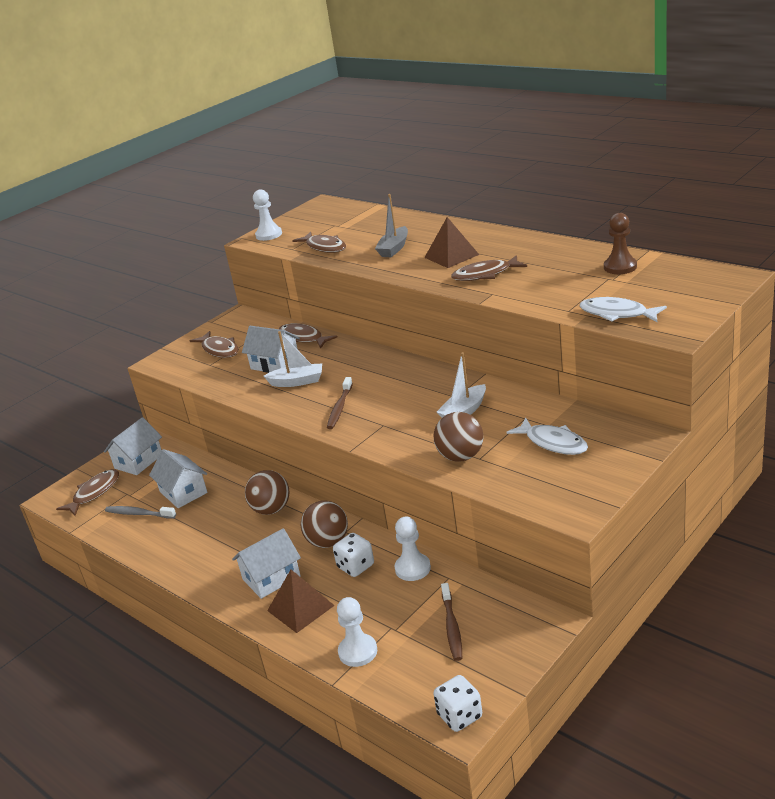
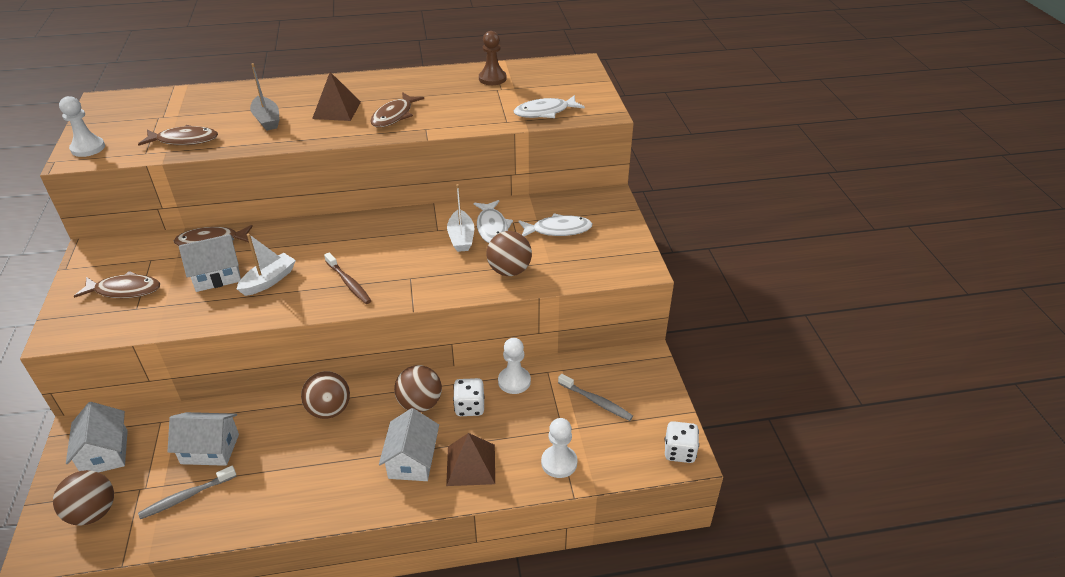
camera: 55 degrees left, 10 degrees up
brown fish [56,469,119,516] -> brown ball [53,470,114,526]
brown toothbrush [441,583,462,661] -> grey toothbrush [558,374,633,421]
none -> white fish [474,200,513,243]

